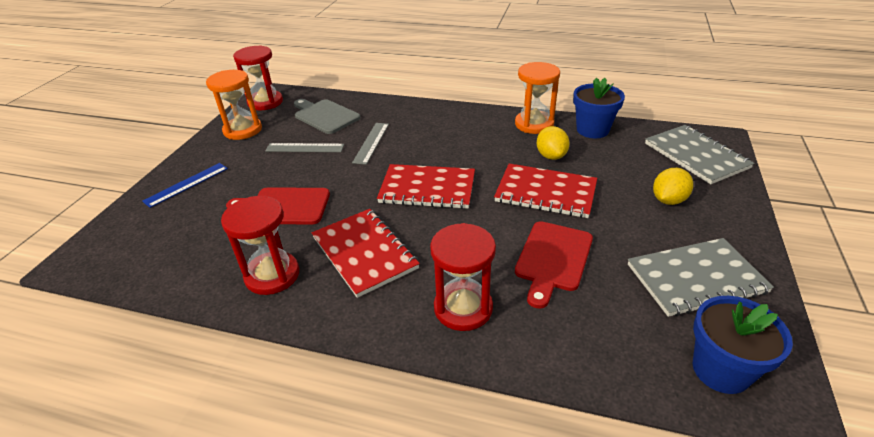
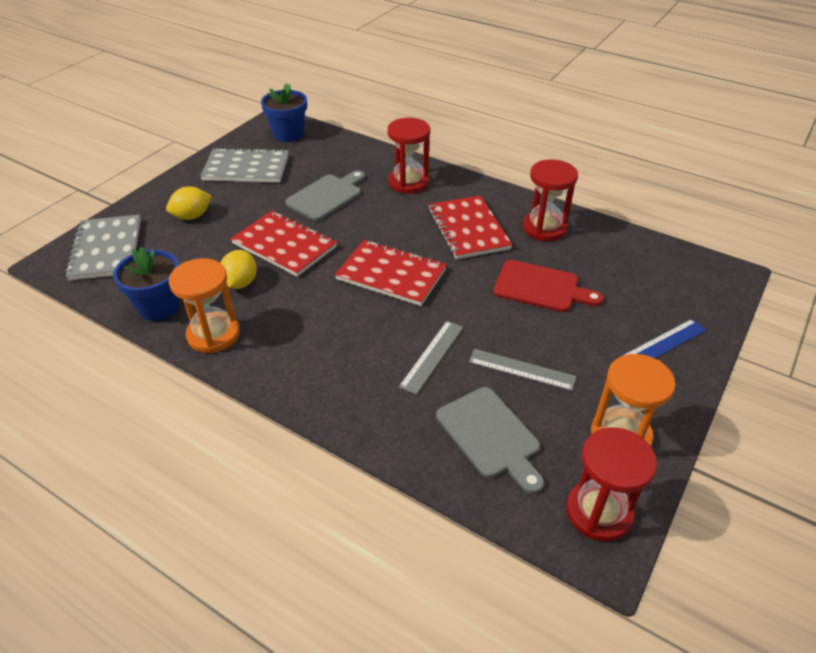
camera: 165 degrees left, 5 degrees up
red cutting board [515,221,593,309] -> grey cutting board [285,170,365,221]

